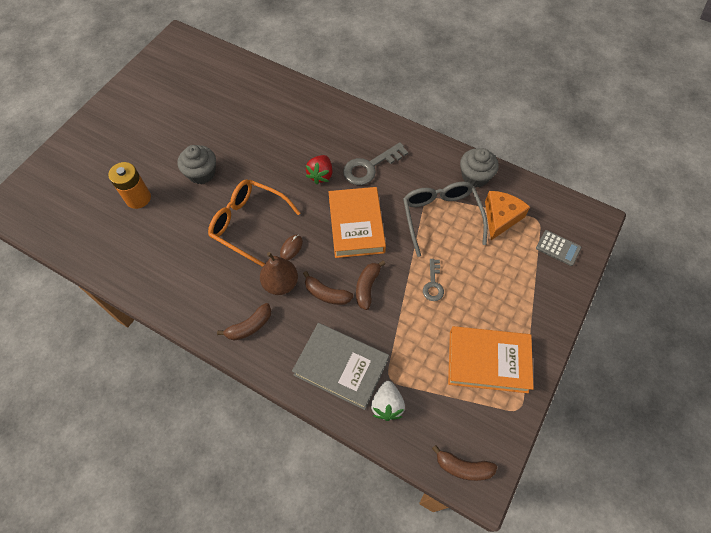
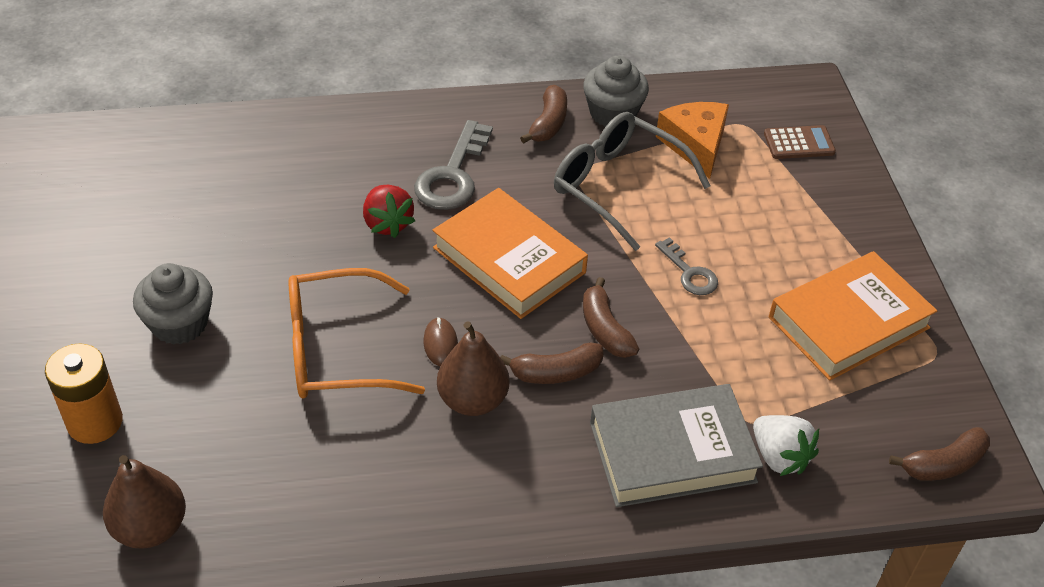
camera: 40 degrees left, 15 degrees down
brown banana [217,303,271,341] -> brown banana moved to [520,85,567,143]
grey calculator [536,230,581,266] -> brown calculator [764,125,836,159]
none -> brown pear [103,455,186,549]

